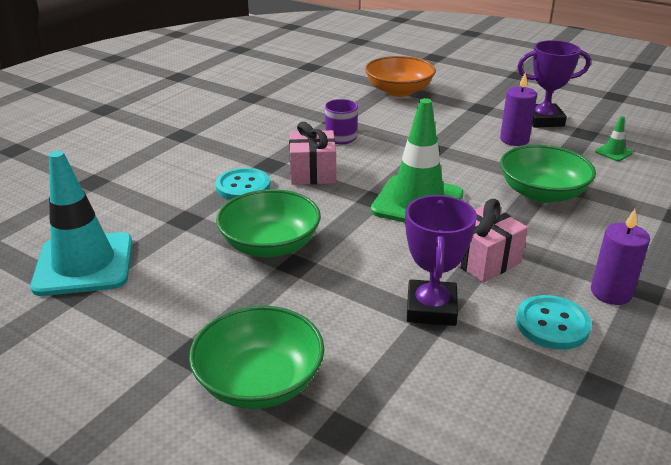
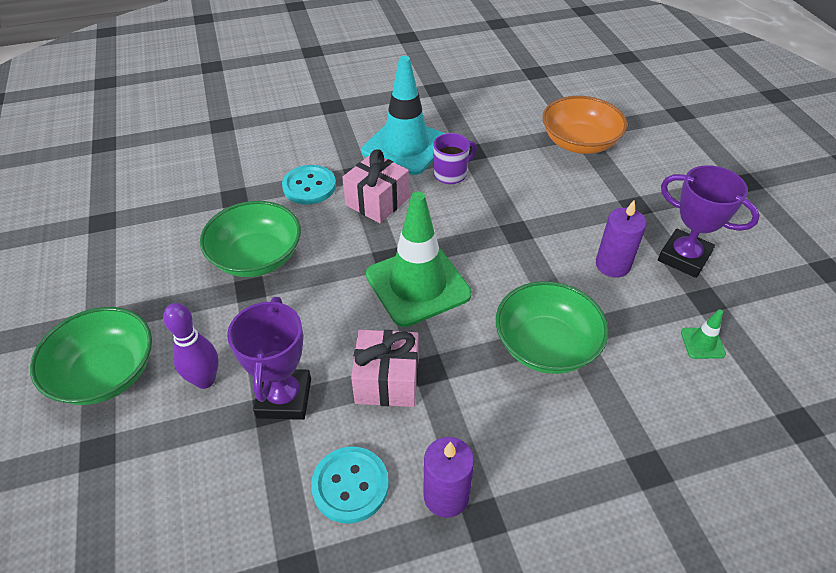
camera: 40 degrees right, 15 degrees up
turquoise traffic cone [30,151,133,296] -> turquoise traffic cone moved to [362,56,446,175]
purple trophy [405,195,477,326] -> purple trophy turned 45 degrees counterclockwise [227,297,311,420]
none -> purple bowling pin [163,303,218,389]

